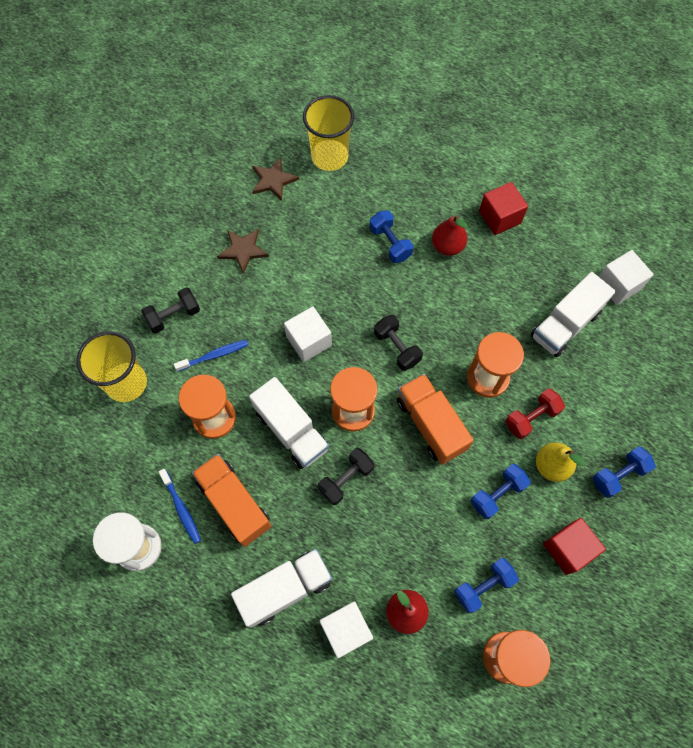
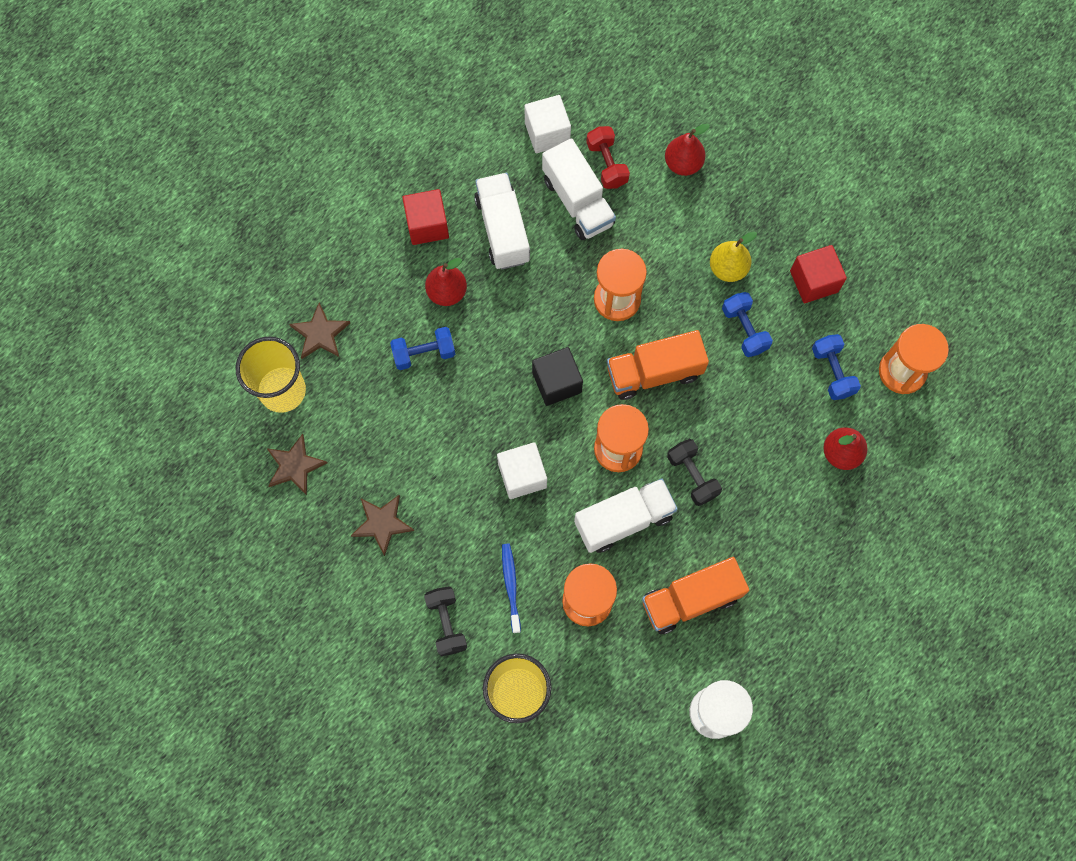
camera: 75 degrees left, 5 degrees up
blue toothbrush [159,469,201,544] -> none
white truck [231,549,332,628] -> white truck moved to [474,173,530,269]
white cube [320,601,373,658] -> none
black dumbbell [374,315,423,371] -> black cube [532,347,583,406]
red dumbbell [506,388,565,439] -> red dumbbell moved to [586,126,630,189]
blue dumbbell [593,446,656,498] -> none
none -> brown star [289,303,350,359]
none -> red pear [665,124,710,176]

